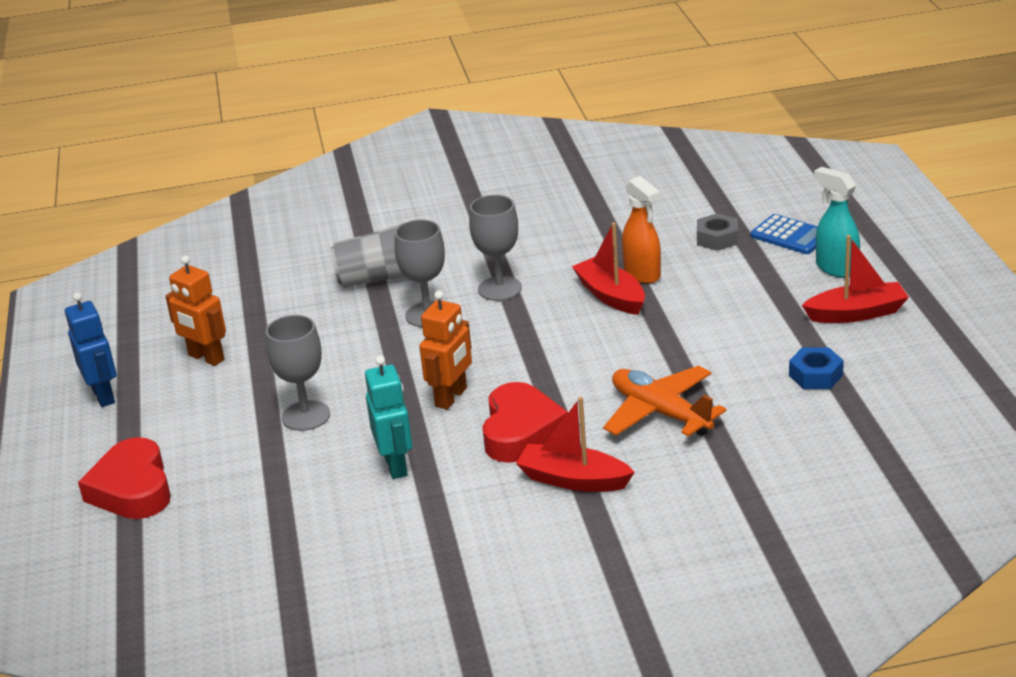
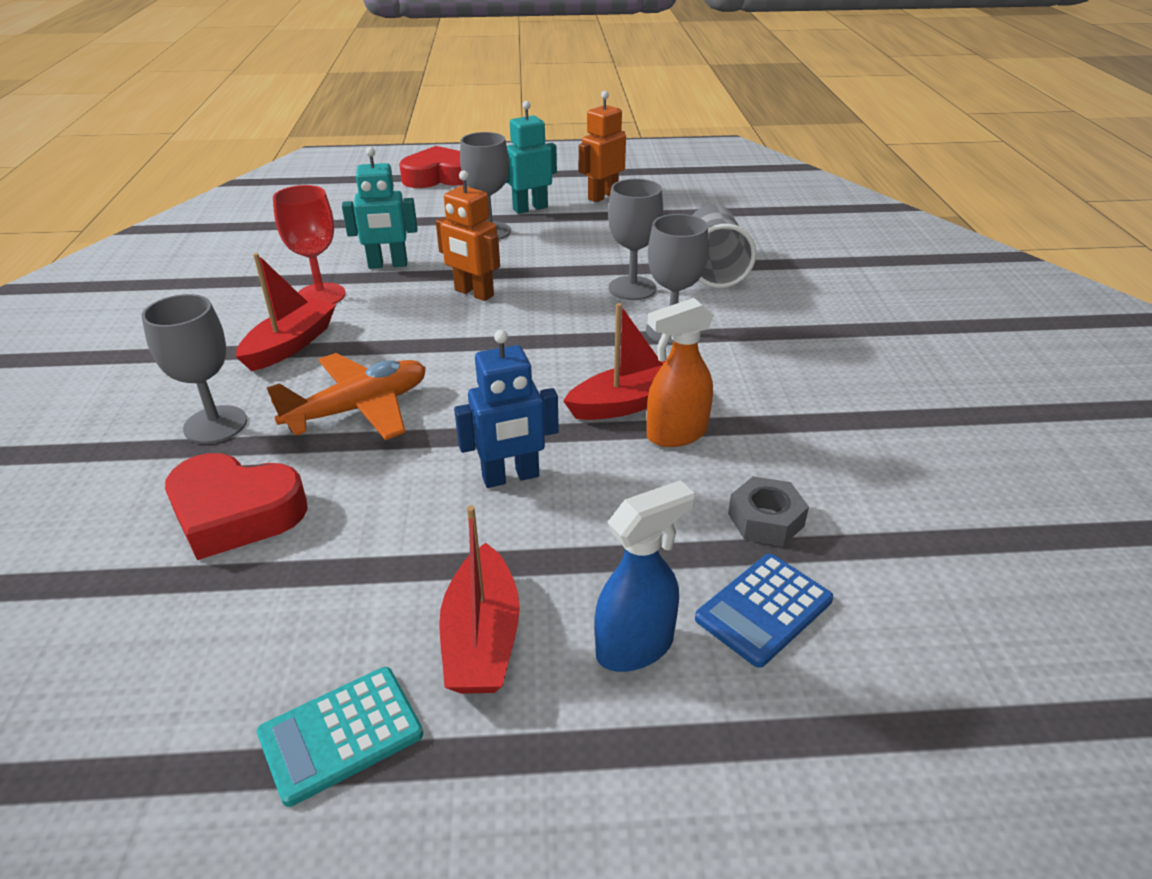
camera: 95 degrees right, 5 degrees up
blue robot [65,292,117,407] -> blue robot moved to [454,330,559,488]
red heart [483,382,568,463] -> red heart moved to [165,453,308,560]
blue nut [789,347,844,389] -> none
turquoise spray bottle [814,167,860,278] -> blue spray bottle [595,480,694,672]
none -> grey goblet [142,294,247,444]
none -> turquoise calculator [257,667,423,807]
none -> red goblet [273,185,346,304]
none -> turquoise robot [506,101,557,214]

